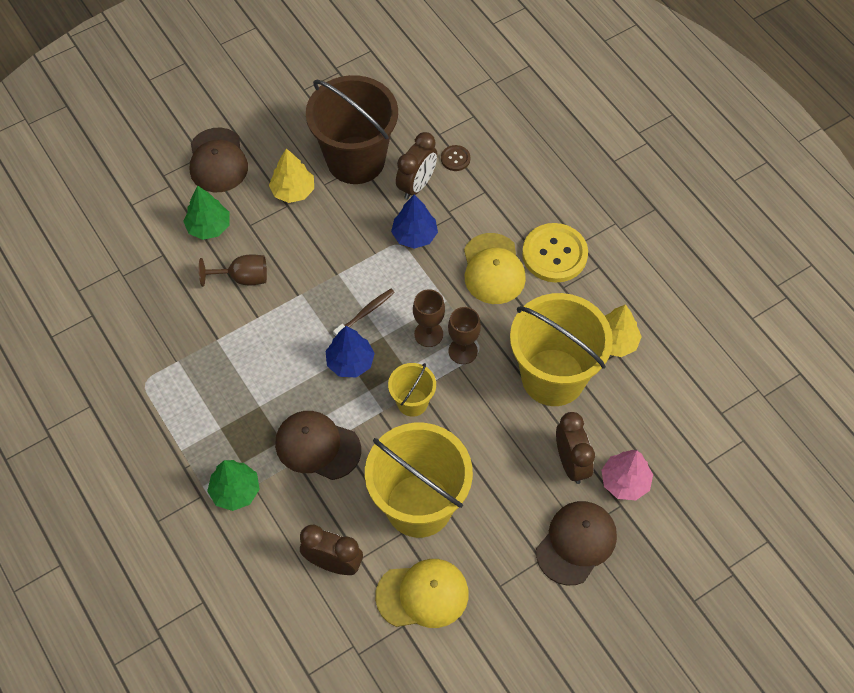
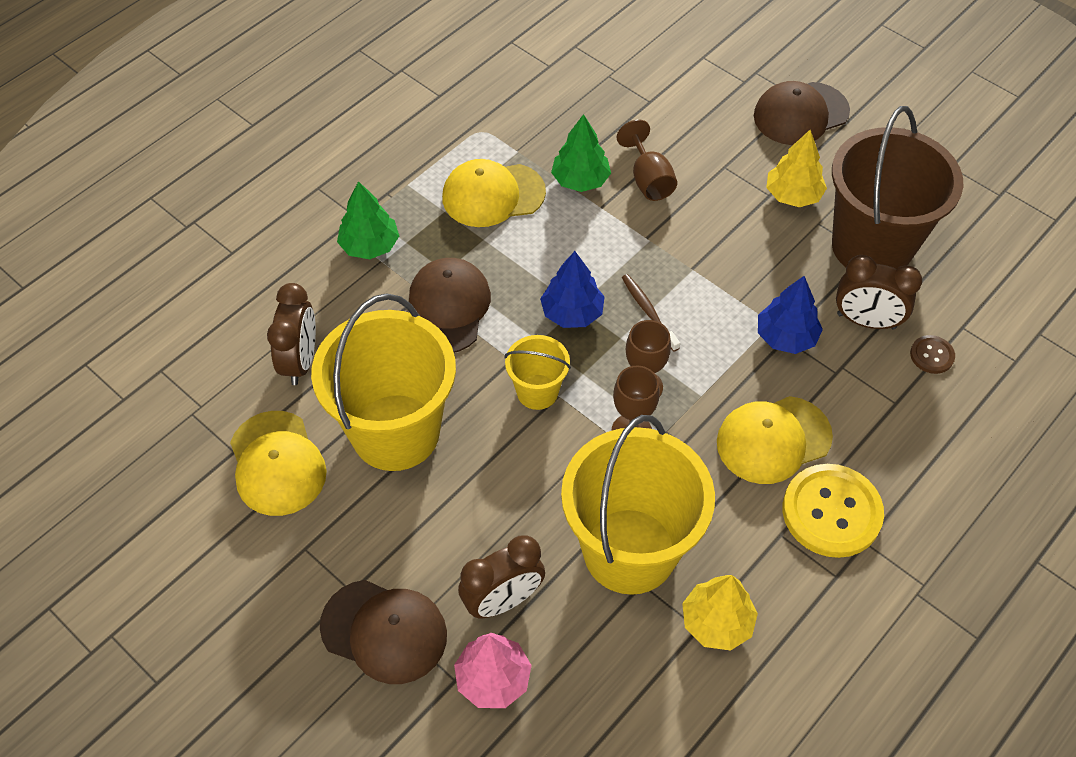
camera: 75 degrees right, 5 degrees down
green tree [183,185,229,240] -> green tree moved to [551,114,611,192]
brown toothbrush [333,289,395,337] -> brown toothbrush turned 150 degrees counterclockwise [622,274,680,352]
none -> yellow cap [442,159,546,227]

